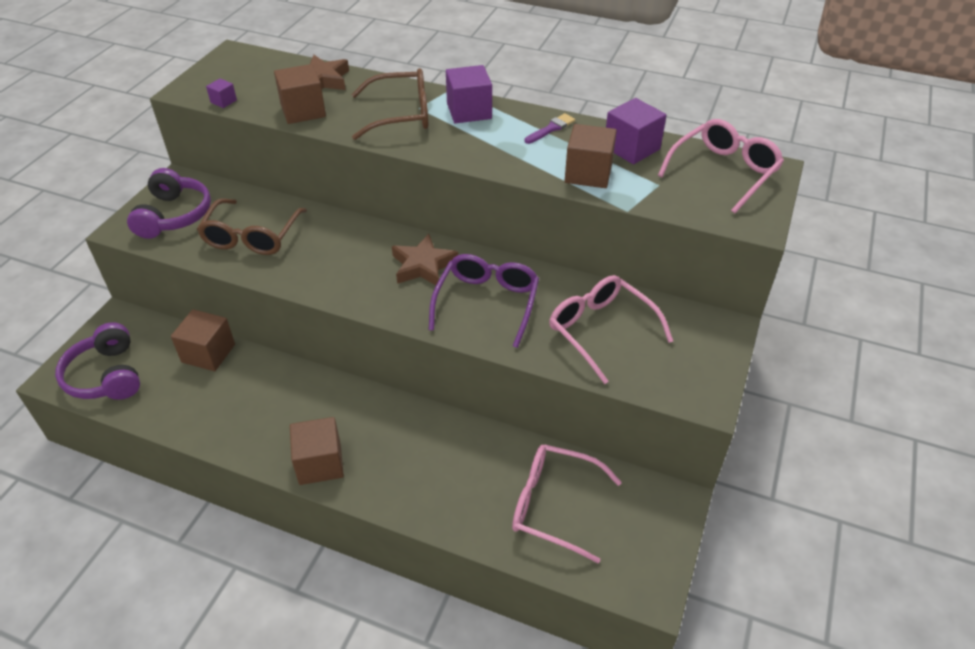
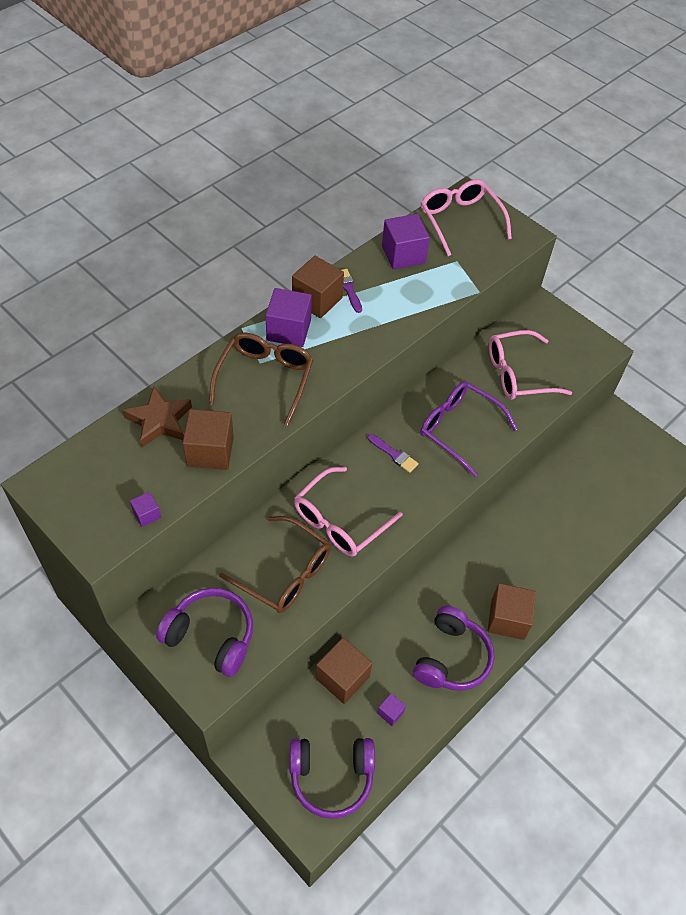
camera: 70 degrees left, 10 degrees up
brown star [392,234,458,285] -> purple brush [368,434,418,473]
pink glasses [512,444,622,563] -> pink glasses moved to [294,467,402,556]
brown cube [565,124,617,188] -> brown cube moved to [292,256,344,318]
none -> purple cube [377,693,406,726]
none -> purple headphones [413,606,494,691]

